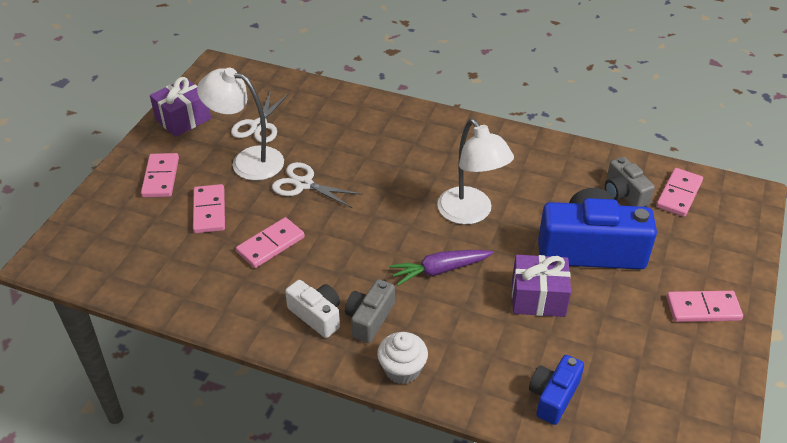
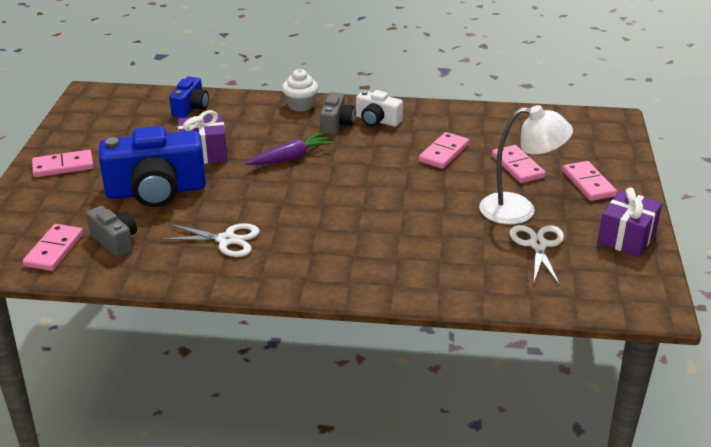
camera: 165 degrees right, 10 degrees down
white scissors [272,162,363,208] -> white scissors moved to [160,223,260,257]
white lamp [437,119,514,225] -> none

